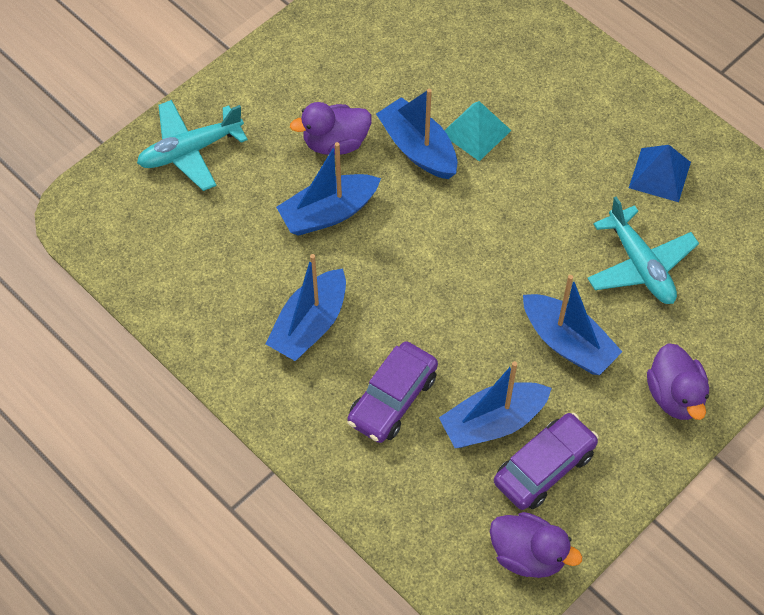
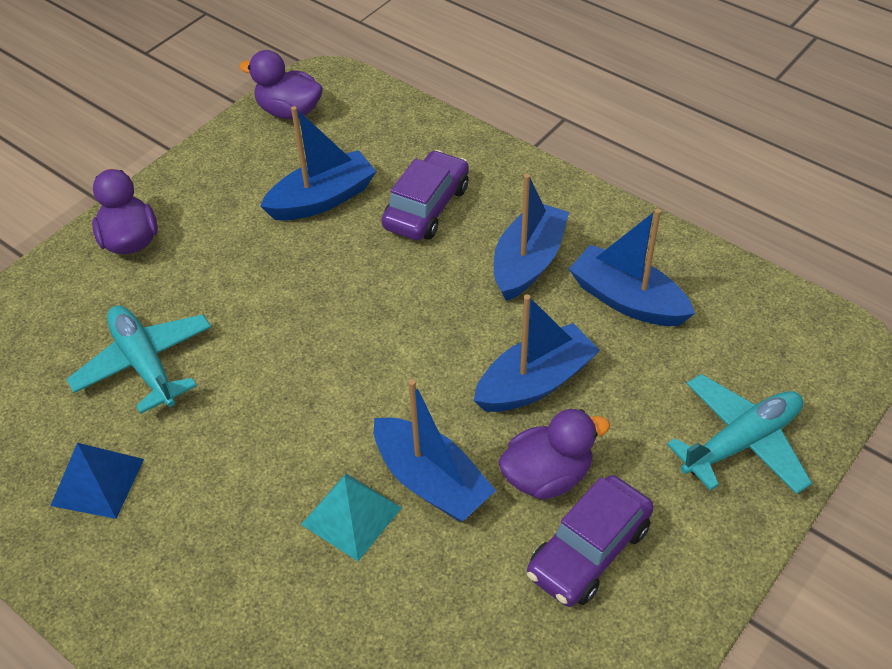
camera: 175 degrees right, 10 degrees down
purple car [494,413,599,510] -> purple car moved to [527,475,654,607]
blue boat [523,275,622,375] -> blue boat moved to [569,208,695,326]

